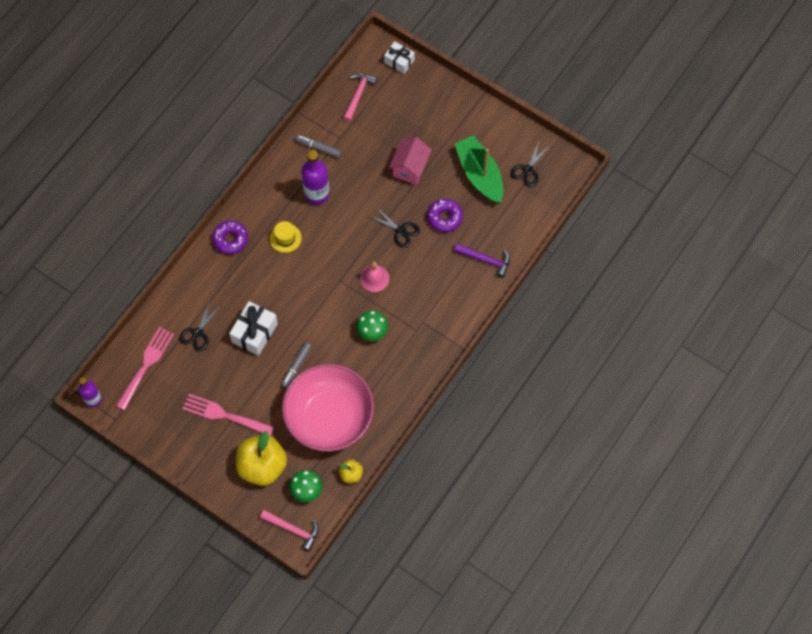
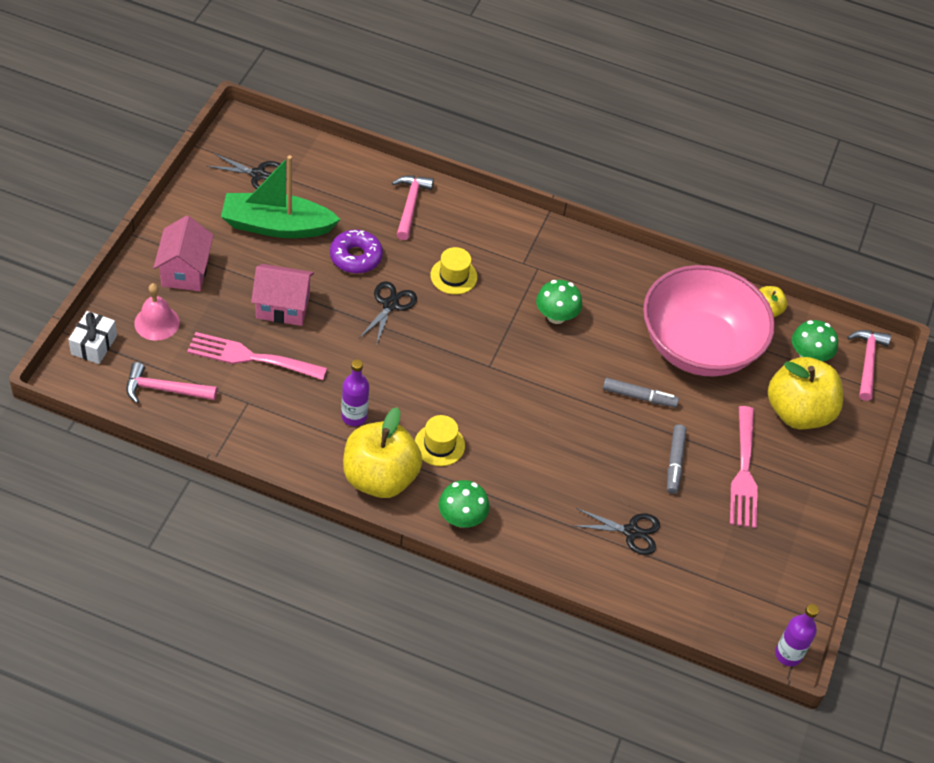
camera: 110 degrees left, 15 degrees down
pink fork [116,327,174,410] -> pink fork moved to [187,332,327,380]
purple donut [212,220,248,254] -> green mushroom [439,480,490,528]
white gift [229,301,278,356] -> none
grey marker [295,135,342,158] -> grey marker moved to [667,424,686,494]
purple bottle [301,150,330,205] -> purple bottle [341,359,369,426], size x0.64
pink bell [360,261,389,292] -> pink bell moved to [134,283,180,341]
green boat [454,135,503,203] -> green boat turned 45 degrees clockwise [221,155,341,238]
purple hammer [454,244,510,278] -> pink hammer [392,175,434,240]
none -> pink house [153,215,214,291]
none -> yellow apple [343,407,422,498]
none -> yellow hat [430,247,477,295]

